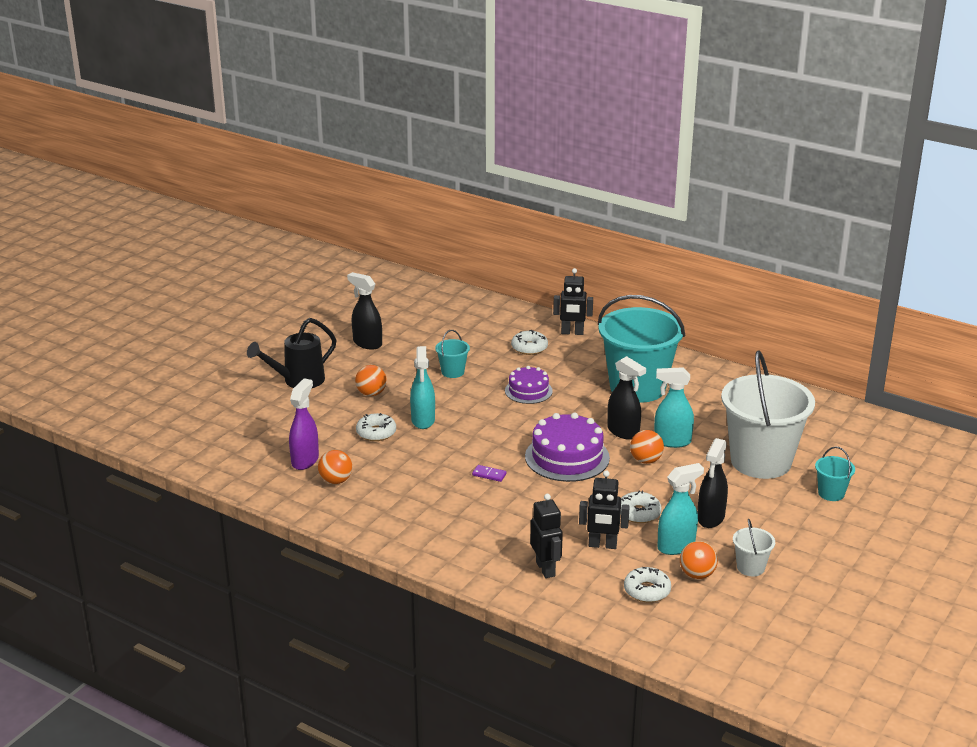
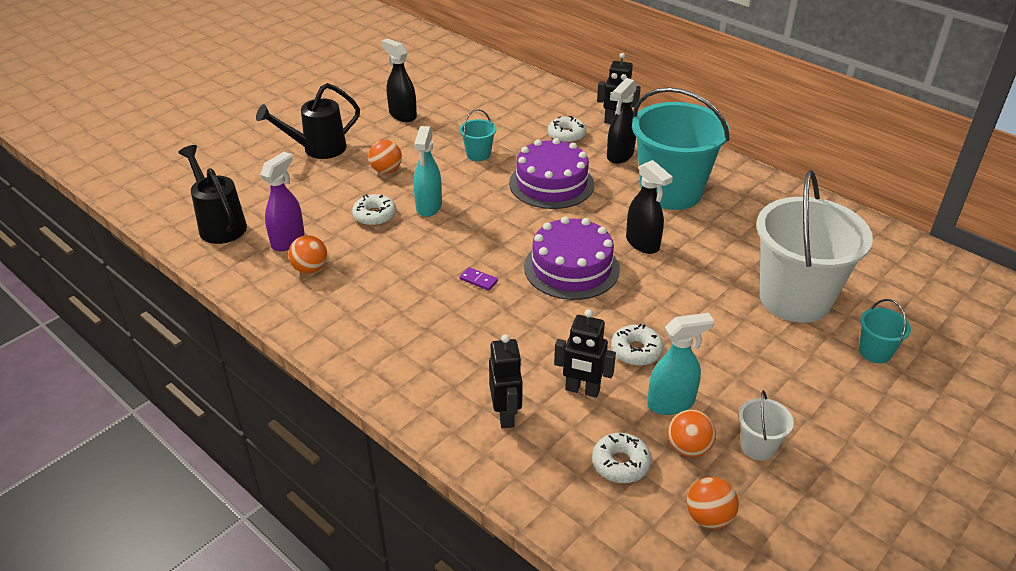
camera: 10 degrees right, 10 degrees up
purple cake [505,366,553,404] -> purple cake [509,138,594,209], size x1.65
orange ball [630,430,664,464] -> orange ball moved to [687,477,739,529]
turquoise spray bottle [654,367,694,448] -> none
black spray bottle [698,438,728,528] -> black spray bottle moved to [607,78,637,164]
none -> black watering can [178,145,247,244]

